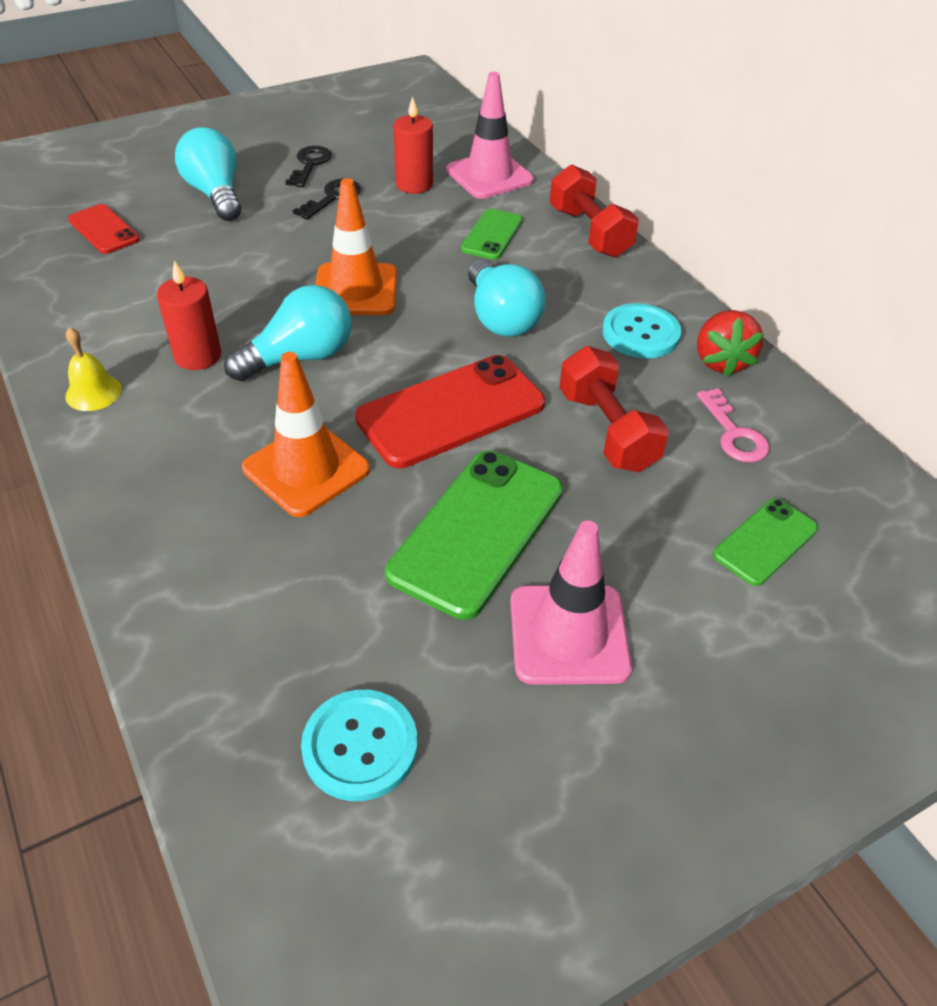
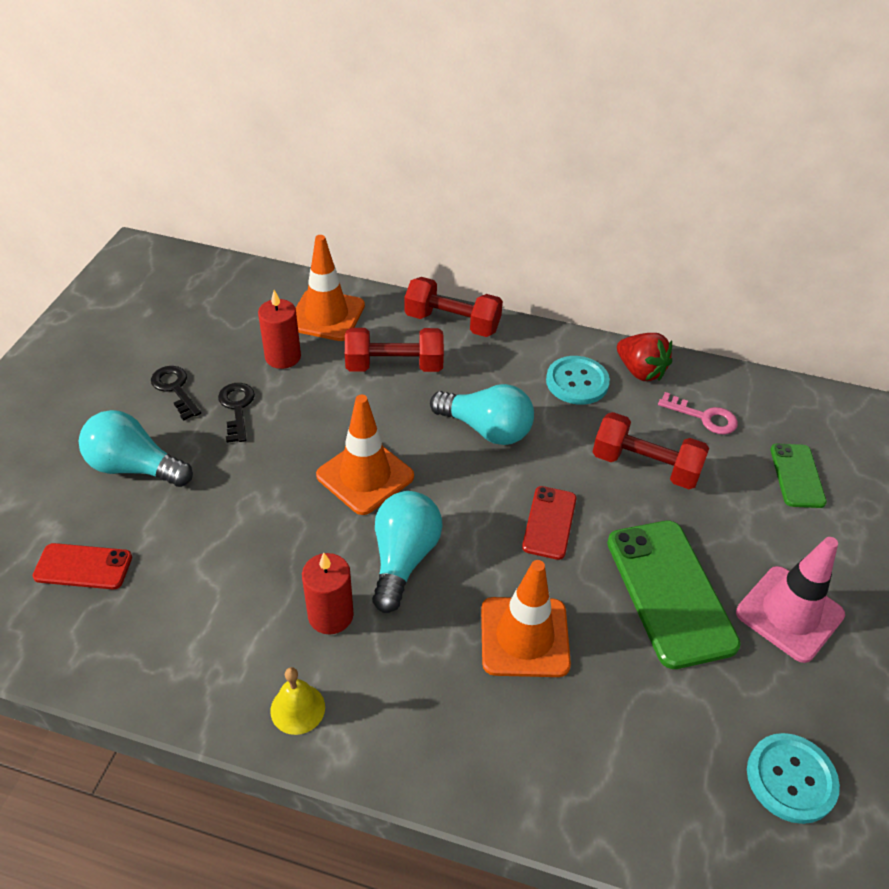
camera: 45 degrees left, 0 degrees up
red phone [355,355,545,468] -> red phone [522,486,576,560], size x0.55
pink traffic cone [446,72,534,199] -> orange traffic cone [296,235,365,341]
green phone [461,209,523,260] -> red dumbbell [345,328,444,372]

